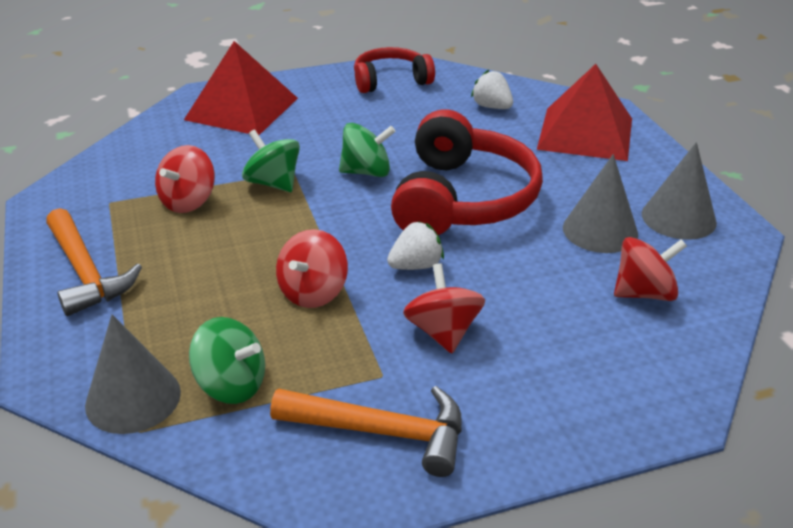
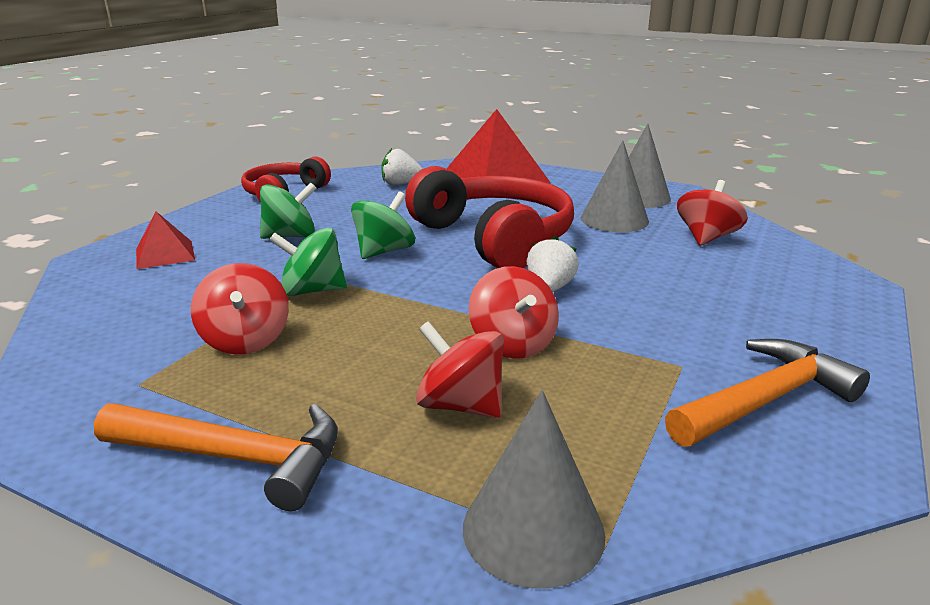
camera: 45 degrees left, 10 degrees down
red pyramid [184,41,298,135] -> red pyramid [136,211,195,269], size x0.51
green spinning top [189,317,265,404] -> green spinning top moved to [260,183,316,239]
red spinning top [403,263,485,353] -> red spinning top moved to [416,321,504,418]

